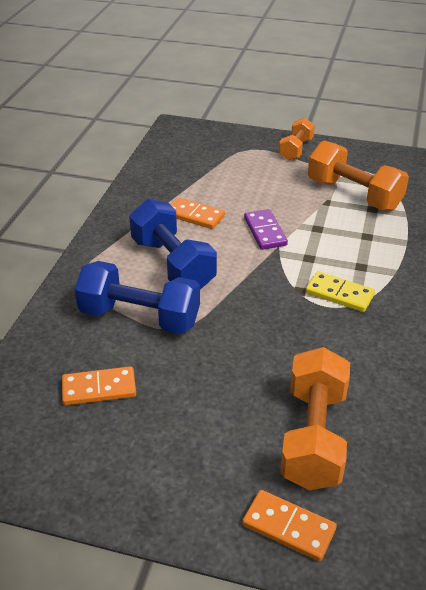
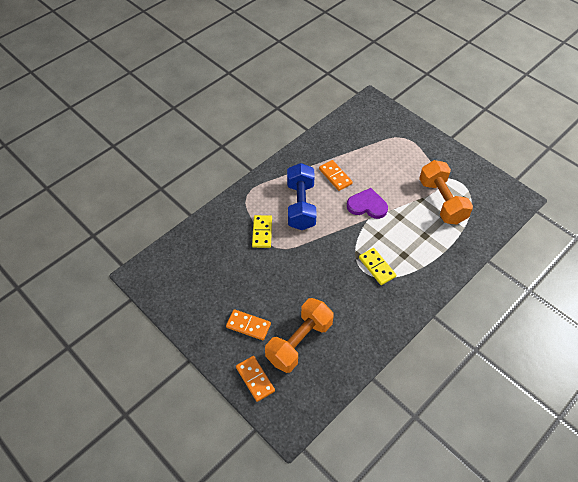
camera: 30 degrees right, 15 degrees up
orange domino [62,366,136,405] -> orange domino moved to [226,309,271,340]
blue dumbbell [75,261,200,334] -> yellow domino [252,215,272,248]
purple domino [244,209,288,250] -> purple heart [347,188,388,219]
orange dumbbell [279,118,315,161] -> none

